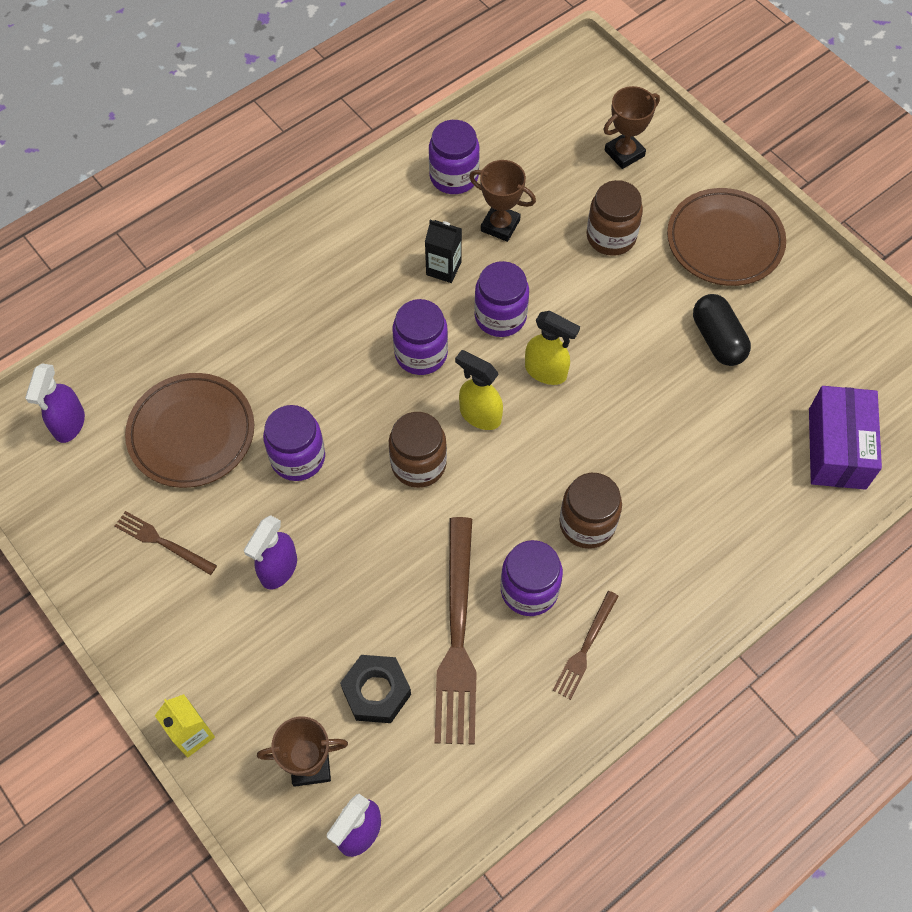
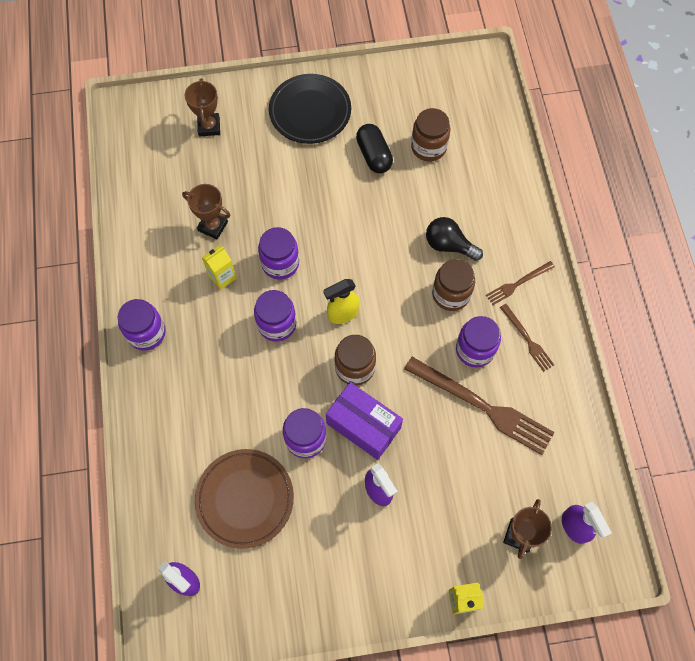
camera: 60 degrees left, 5 degrees up
brown fork [115,511,217,575] -> brown fork moved to [486,261,555,305]
black nut [340,655,411,723] -> none
black carton [425,220,462,283] -> yellow carton [202,246,237,290]
purple jar [429,120,480,194] -> purple jar moved to [118,299,166,351]
brown trophy [469,160,536,242] -> brown trophy turned 60 degrees clockwise [182,184,231,239]
yellow spray bottle [525,311,580,385] -> none
brown jar [586,180,643,256] -> brown jar moved to [411,108,451,161]
brown plate [667,188,786,286] -> black plate [269,74,351,144]
black capsule [693,294,751,366] -> black capsule turned 60 degrees clockwise [356,124,393,173]
purple box [809,386,882,490] -> purple box moved to [326,382,403,460]
none -> black light bulb [426,217,483,261]

